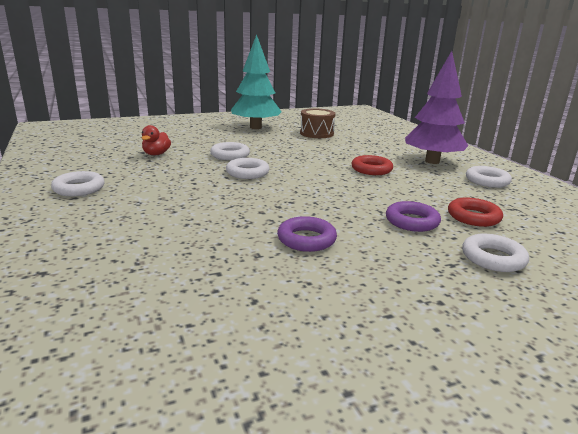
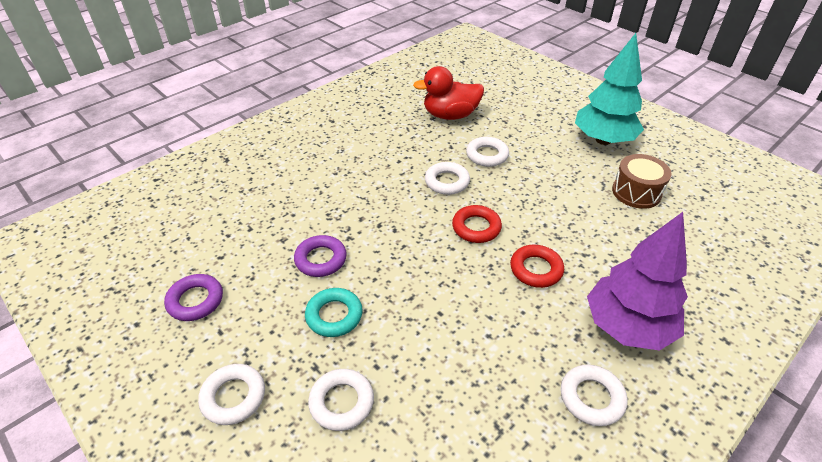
camera: 70 degrees right, 20 degrees up
white ring [51,171,105,196] -> white ring moved to [198,364,265,425]
red duck [142,125,171,155] -> red duck [413,66,484,120], size x1.73
purple ring [386,201,441,232] -> purple ring moved to [164,274,223,321]
red ring [448,198,503,227] -> red ring moved to [452,205,502,243]
none -> turquoise ring [305,288,363,337]

